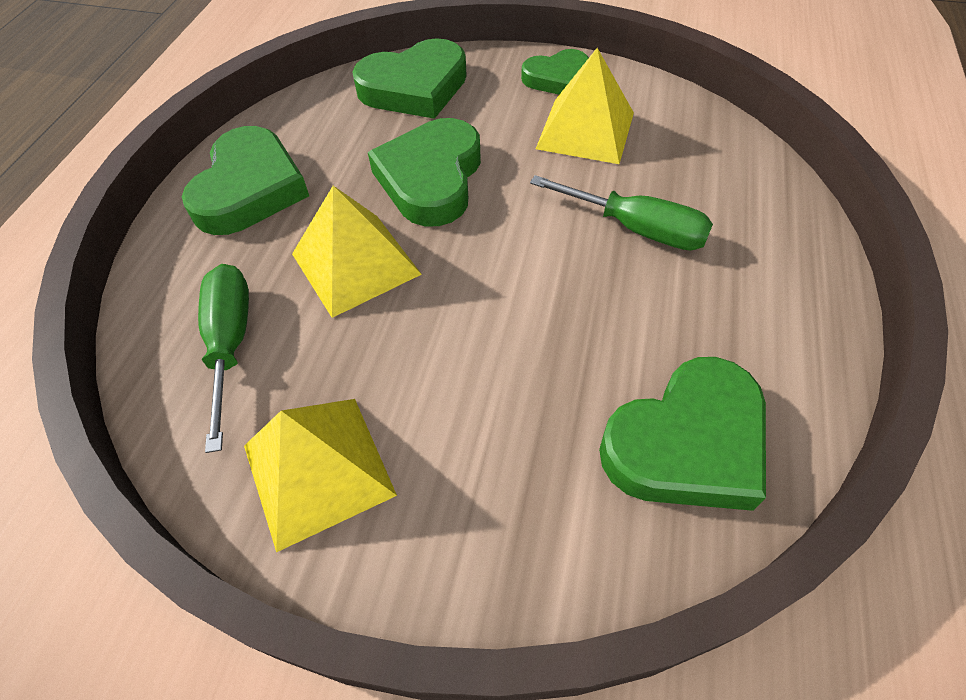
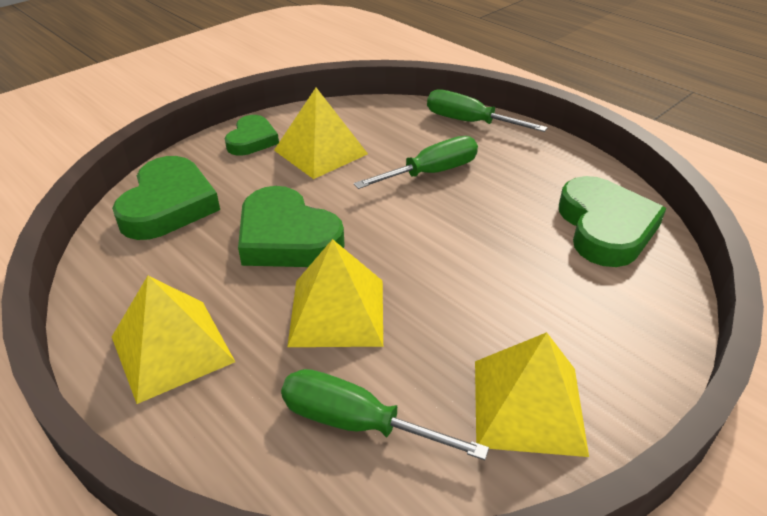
camera: 60 degrees left, 15 degrees down
green heart [182,126,309,235] -> yellow pyramid [112,276,235,404]
none -> green screwdriver [427,89,548,132]

